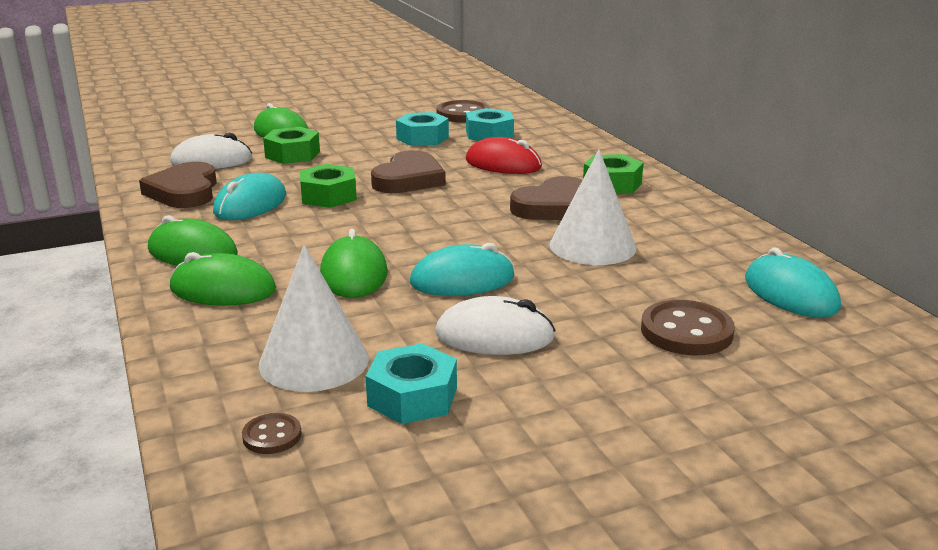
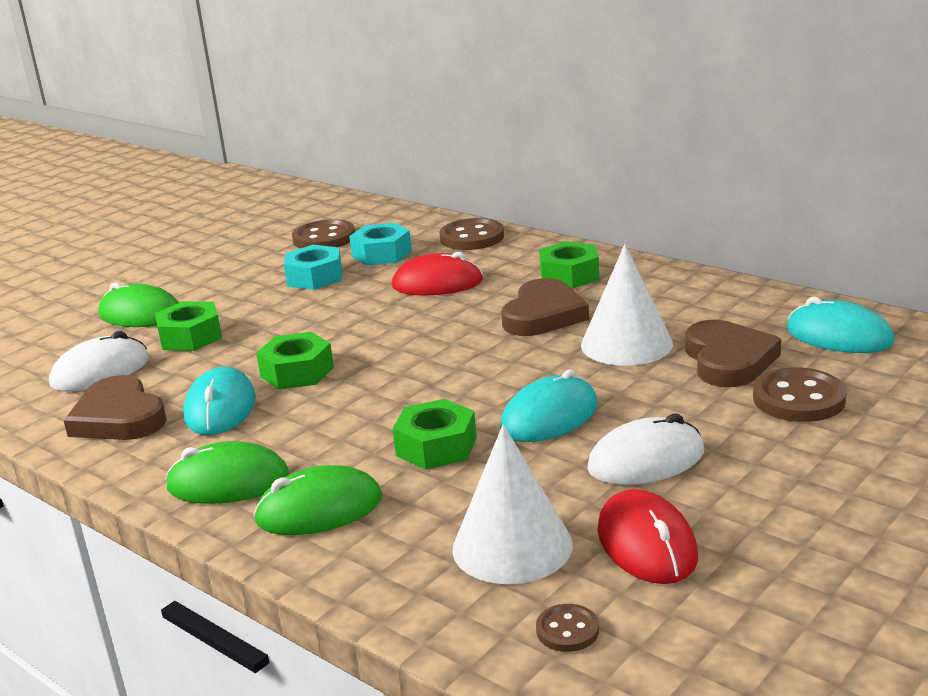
camera: 25 degrees left, 0 degrees up
green mouse [320,229,388,298] -> green nut [393,399,477,470]
turquoise nut [366,343,457,424] -> red mouse [597,489,698,584]
brown heart [371,150,446,193] -> brown heart moved to [686,320,781,387]
none -> brown button [439,218,504,250]

